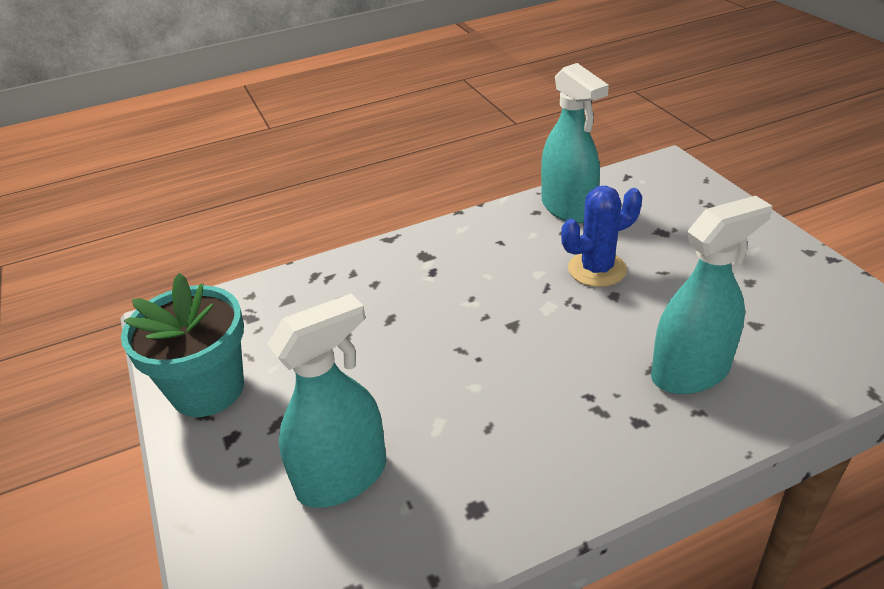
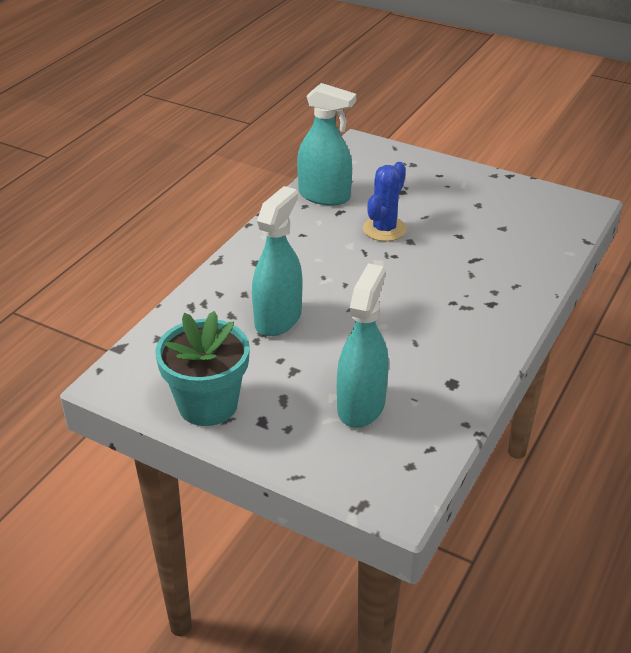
camera: 40 degrees left, 0 degrees up
turquoise spray bottle [651,196,772,394] -> turquoise spray bottle moved to [252,186,302,336]

